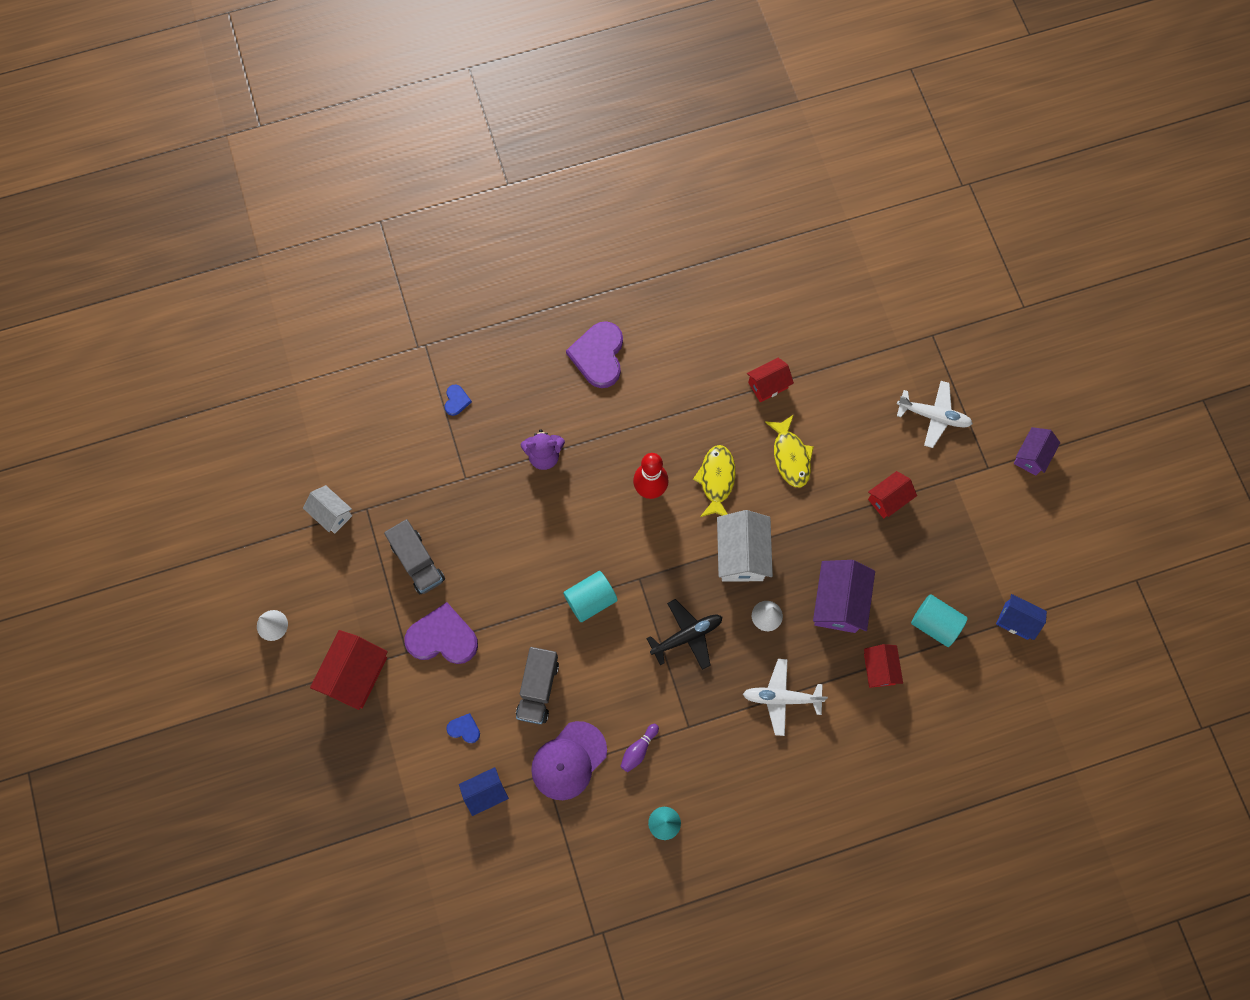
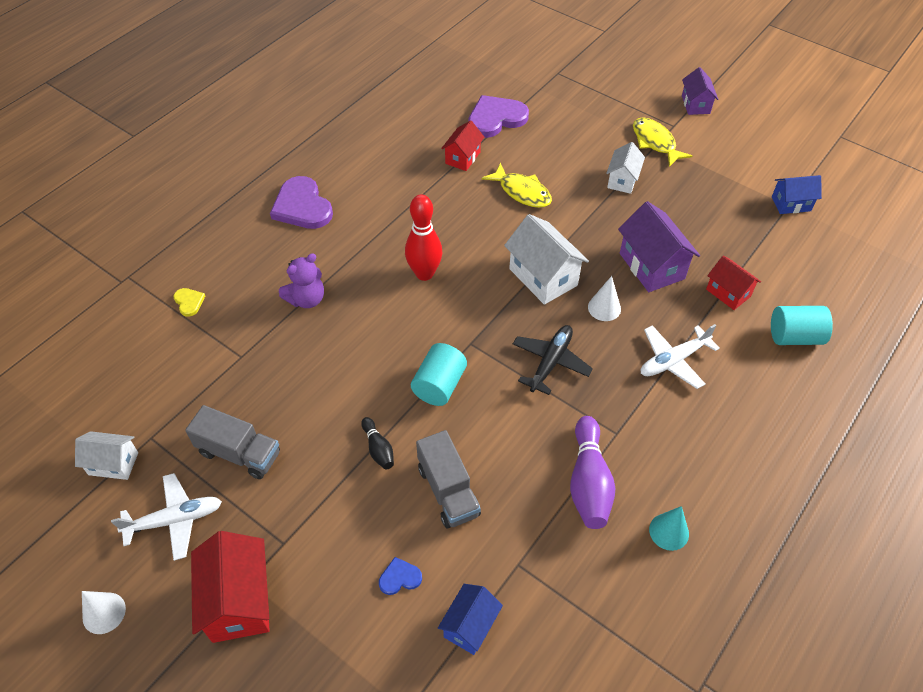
camera: 35 degrees left, 20 degrees down
purple heart [404,602,478,664] -> purple heart moved to [468,95,529,138]
blue heart [445,385,472,416] -> yellow heart [174,288,205,317]
purple cap [531,721,607,800] -> none
purple bowling pin [620,724,659,772] -> purple bowling pin [570,416,615,529], size x1.90
yellow fish [693,445,735,517] -> yellow fish moved to [633,117,692,167]
red house [868,471,917,519] -> white house [606,142,645,194]
white plane [897,381,973,448] -> white plane moved to [111,473,222,561]
turquoise cylinder [911,594,968,647] -> turquoise cylinder moved to [771,306,833,345]
none -> black bowling pin [361,417,394,470]

